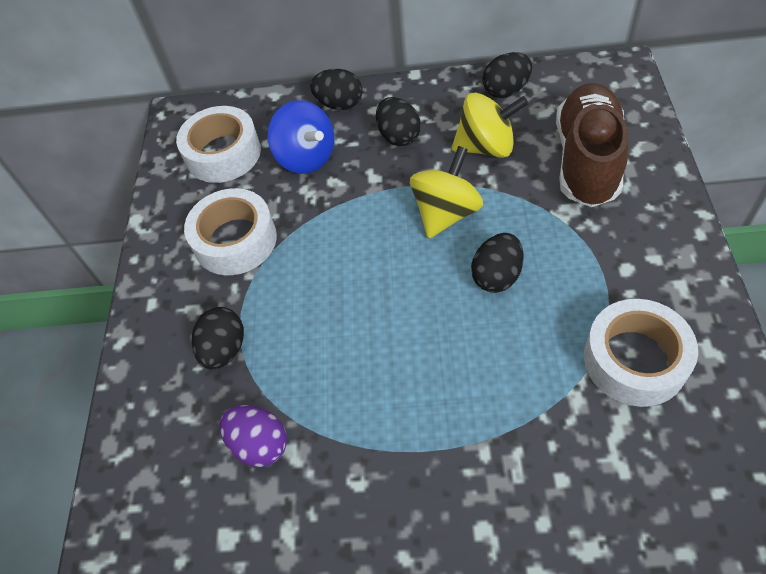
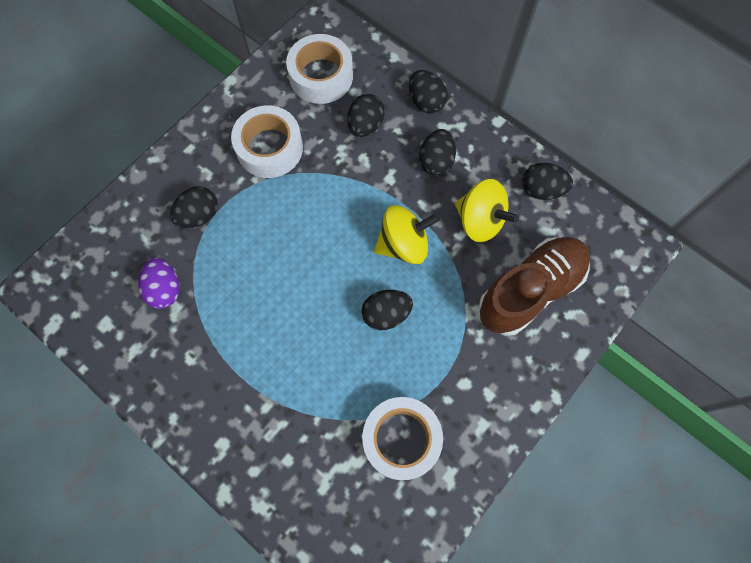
camera: 35 degrees right, 15 degrees up
blue spinning top [268,100,334,174] -> black egg [347,94,385,137]

